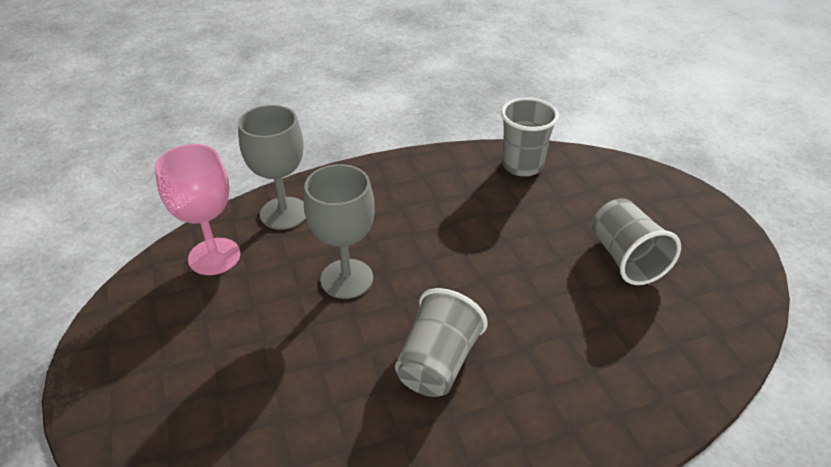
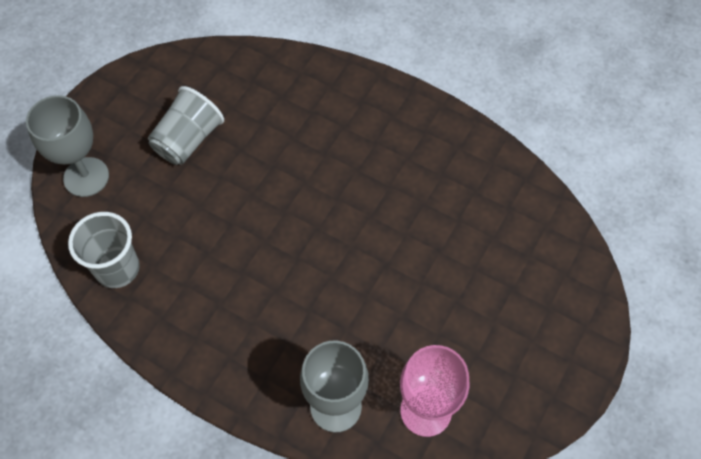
camera: 130 degrees left, 20 degrees up
grey goblet [304,164,375,299] -> grey goblet moved to [26,95,109,197]
grey cup [395,288,488,397] -> none

